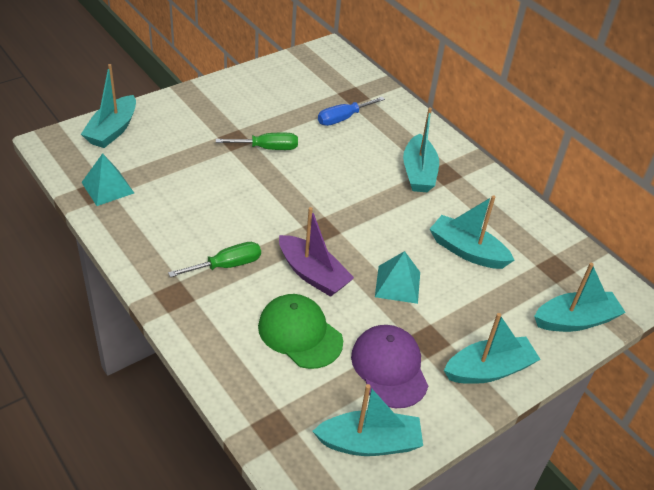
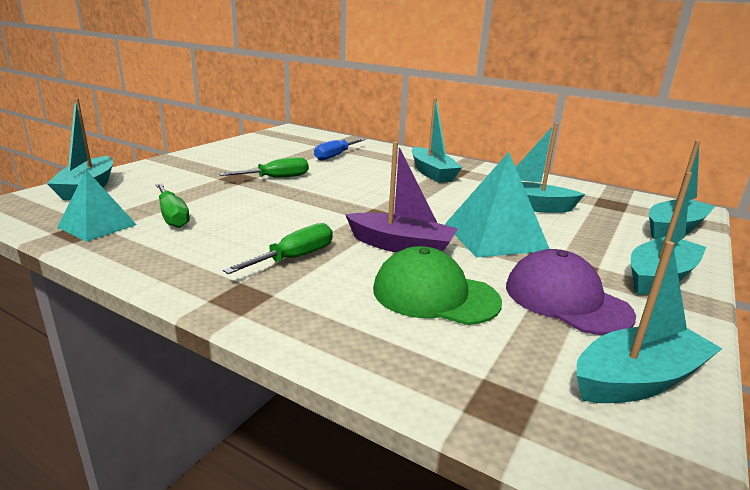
camera: 20 degrees left, 20 degrees down
turquoise pyramid [375,251,420,304] -> turquoise pyramid [444,152,550,258], size x1.54
none -> green screwdriver [155,183,190,228]

